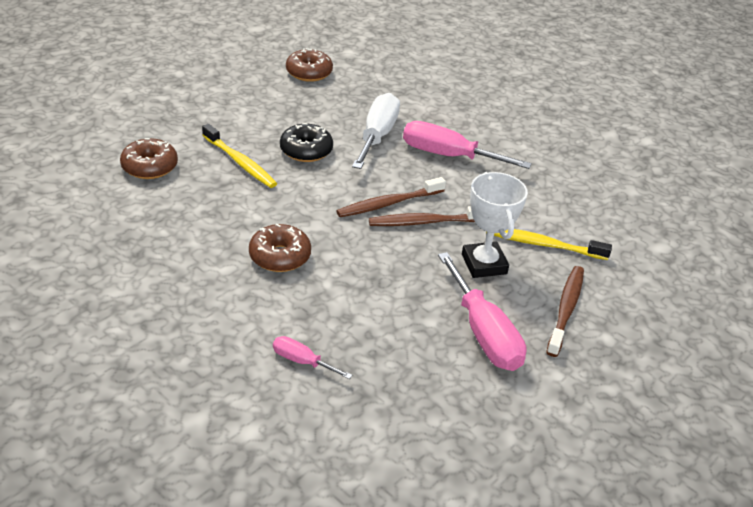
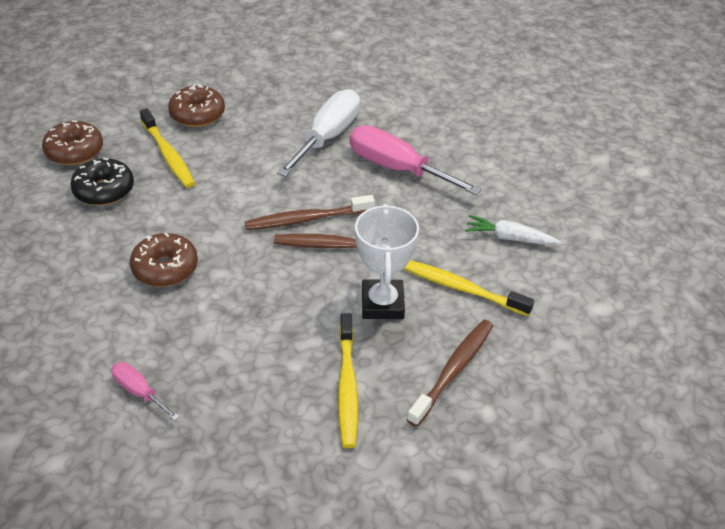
camera: 15 degrees right, 5 degrees up
black donut [280,123,333,162] -> black donut moved to [70,158,134,206]
brown donut [286,48,333,82] -> brown donut moved to [168,84,225,127]
pink screwdriver [438,252,526,371] -> yellow toothbrush [338,313,358,448]
none -> white carrot [465,215,561,245]

